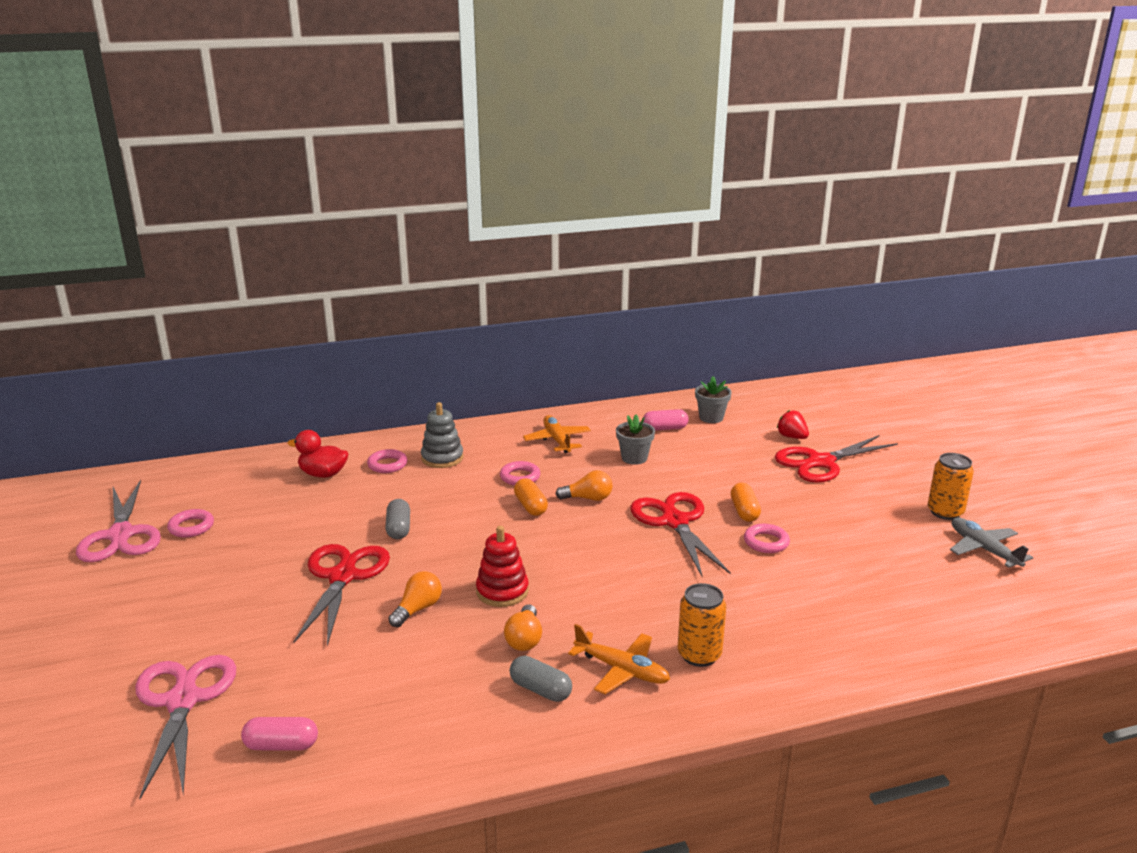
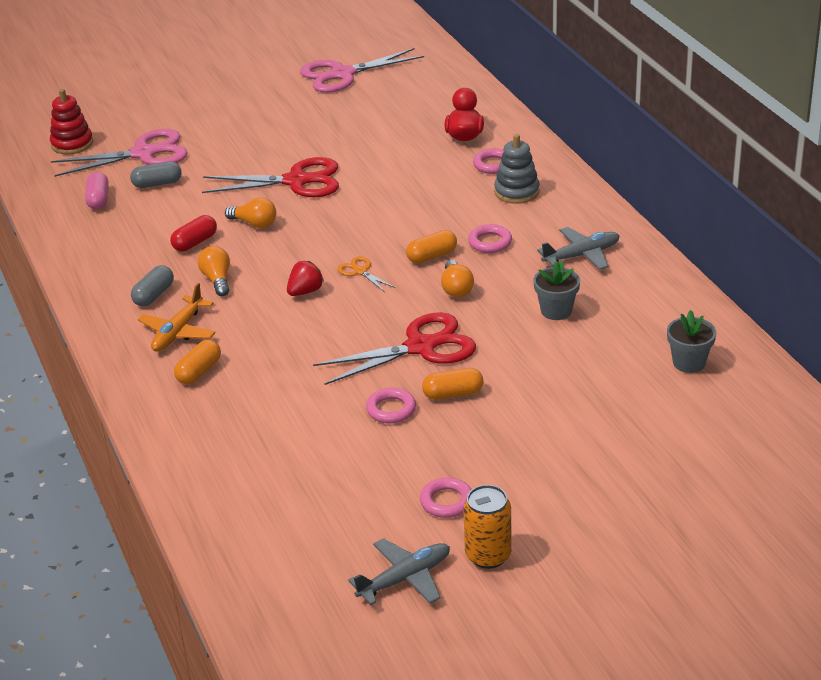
camera: 85 degrees right, 10 degrees up
pink ring [167,509,214,538] -> pink ring moved to [420,477,472,518]
grey capsule [385,499,410,539] -> grey capsule moved to [130,161,182,188]
red stacking toy [476,526,529,607] -> red stacking toy moved to [50,89,93,154]
orange light bulb [504,604,542,651] -> orange light bulb turned 75 degrees clockwise [198,246,230,296]
orange plane [523,415,591,453] -> grey plane [537,227,620,270]
pink capsule [643,409,689,431] -> none
orange can [678,583,726,667] -> orange capsule [174,340,221,384]
red scissors [775,435,898,483] -> none
red strawberry [777,410,809,439] -> red strawberry moved to [287,261,324,296]
none -> red capsule [170,215,217,252]
none -> orange scissors [337,256,395,292]

